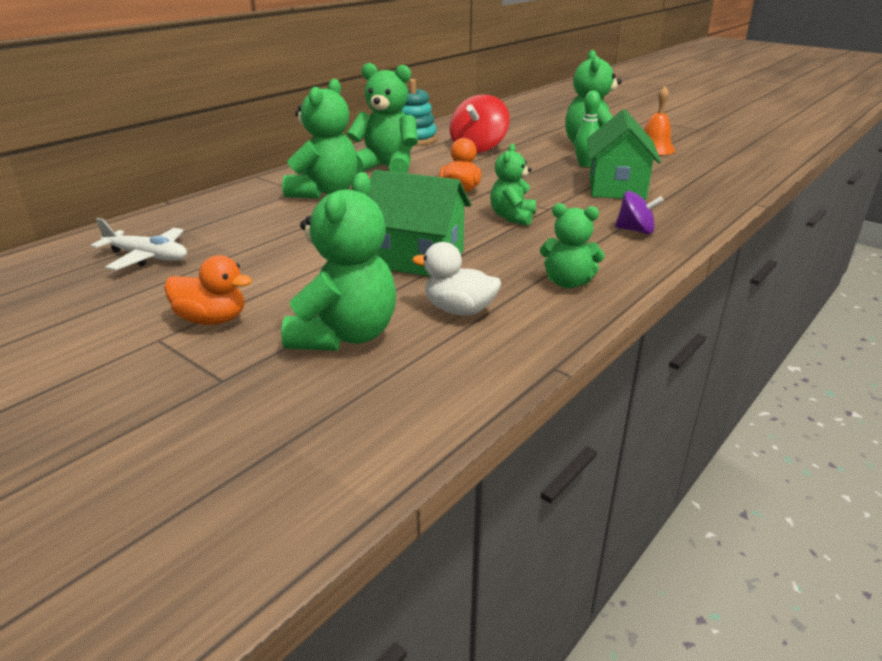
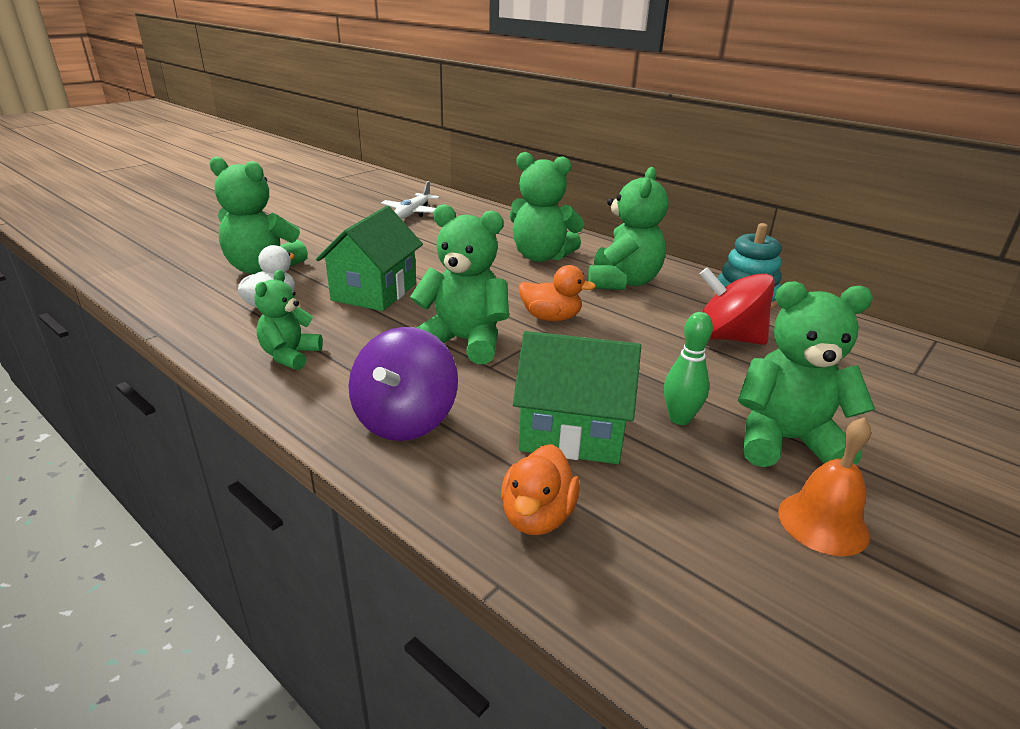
camera: 90 degrees right, 0 degrees up
orange duck [164,255,252,325] -> orange duck moved to [501,444,580,535]
green teddy bear [490,144,536,226] -> green teddy bear [410,204,509,364], size x1.65
purple spinning top [615,191,664,234] -> purple spinning top [349,327,458,441], size x1.70

